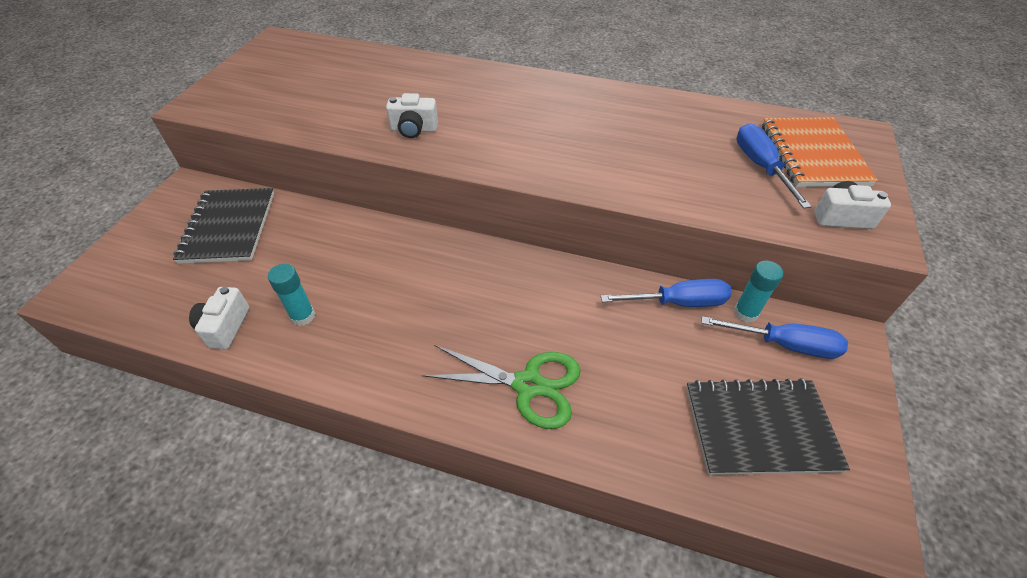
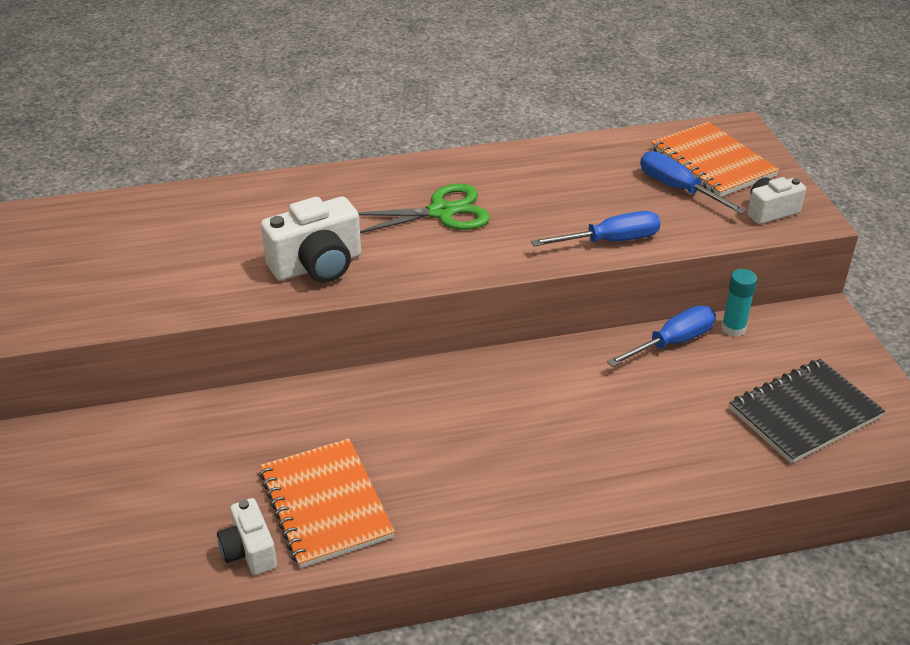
camera: 30 degrees left, 10 degrees down
black notebook [173,188,274,264] -> none
turquoise glue stick [268,264,316,326] -> orange notebook [259,439,395,568]
white camera [386,93,438,138] -> white camera [261,197,361,283], size x1.64
green scissors [422,345,581,429] -> green scissors moved to [358,184,490,233]
blue screwdriver [701,316,848,359] -> blue screwdriver moved to [531,211,661,246]

